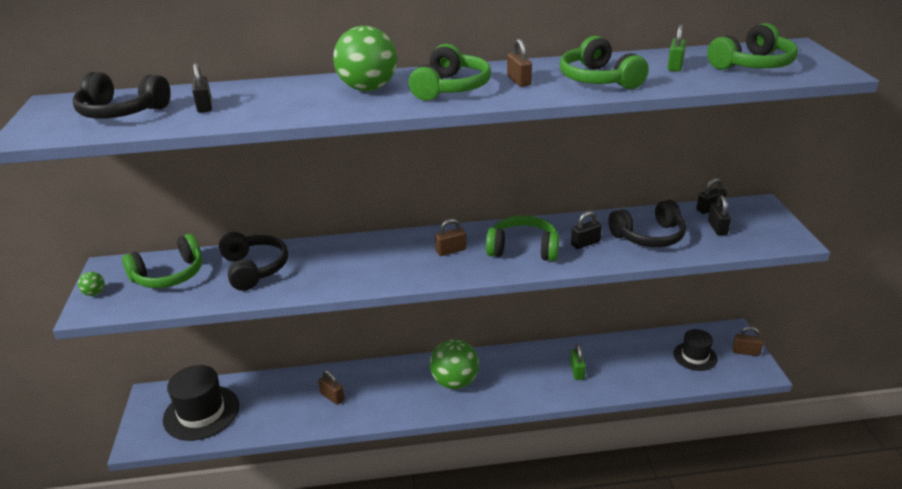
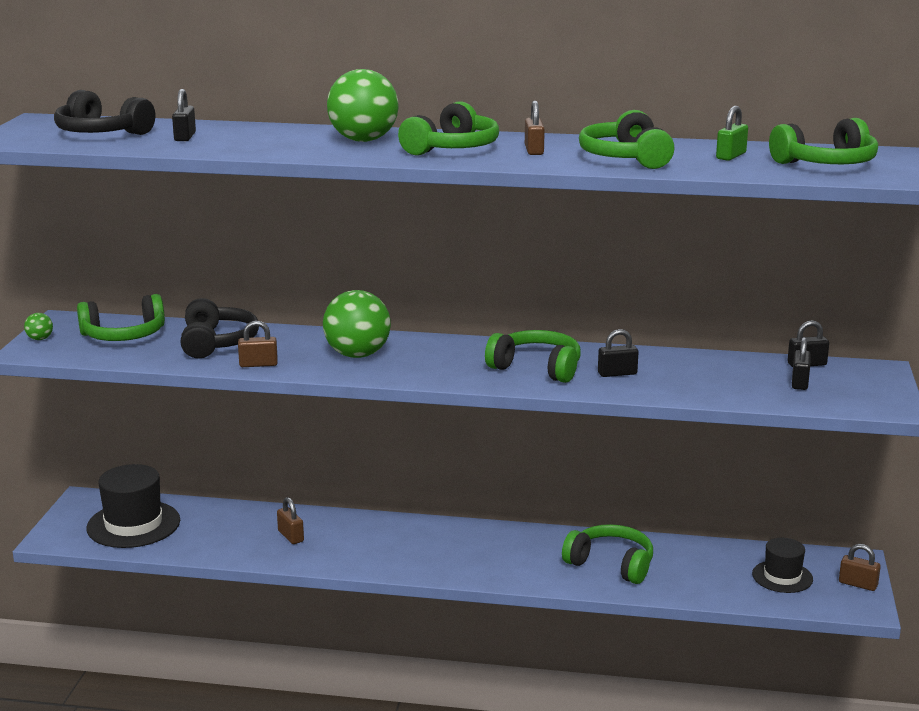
camera: 15 degrees right, 10 degrees down
green ball [430,339,479,389] -> green ball moved to [323,290,391,358]
brown padlock [435,218,467,256] -> brown padlock moved to [238,321,278,367]
green padlock [570,344,586,380] -> green headphones [562,524,653,584]
black headphones [608,200,686,247] -> none

